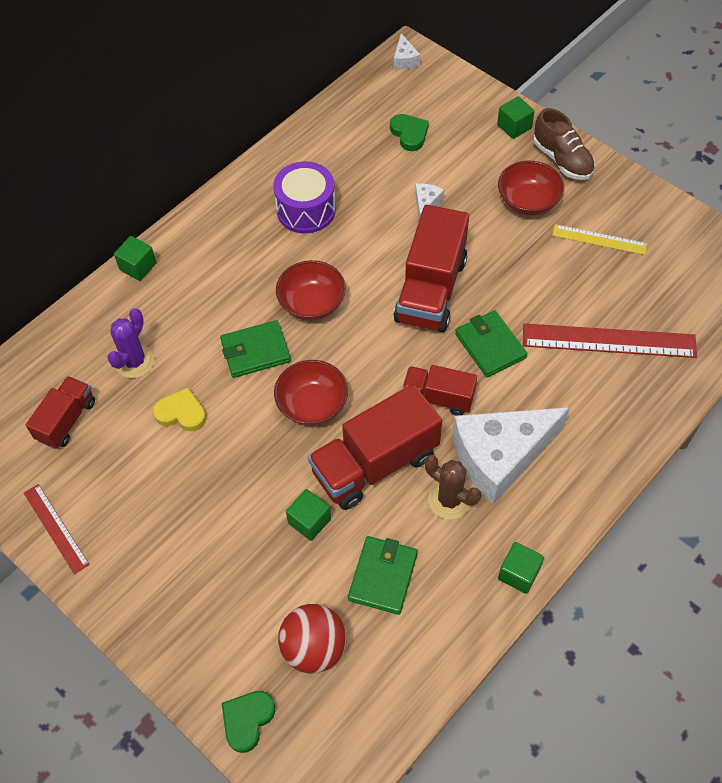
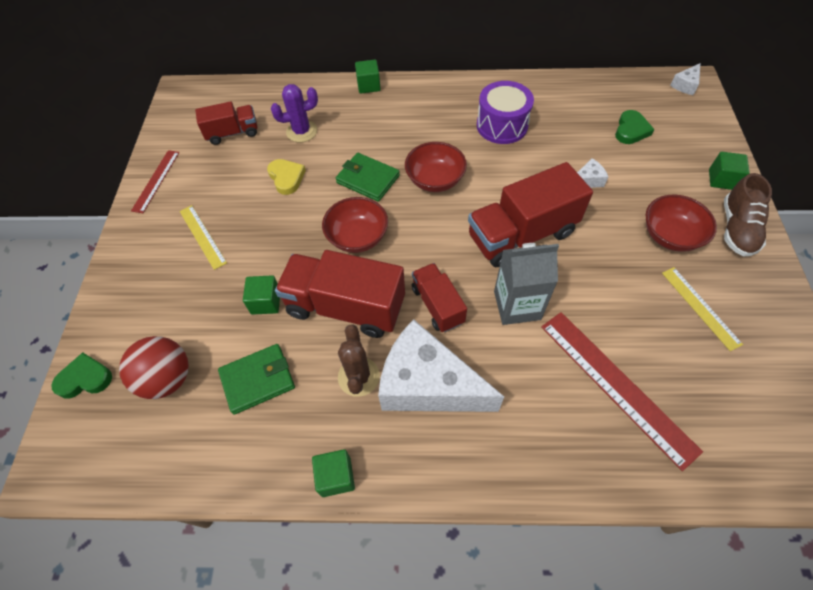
camera: 50 degrees right, 0 degrees up
green wallet [455,310,527,377] -> grey carton [494,243,559,325]
none -> yellow ruler [179,205,227,270]

